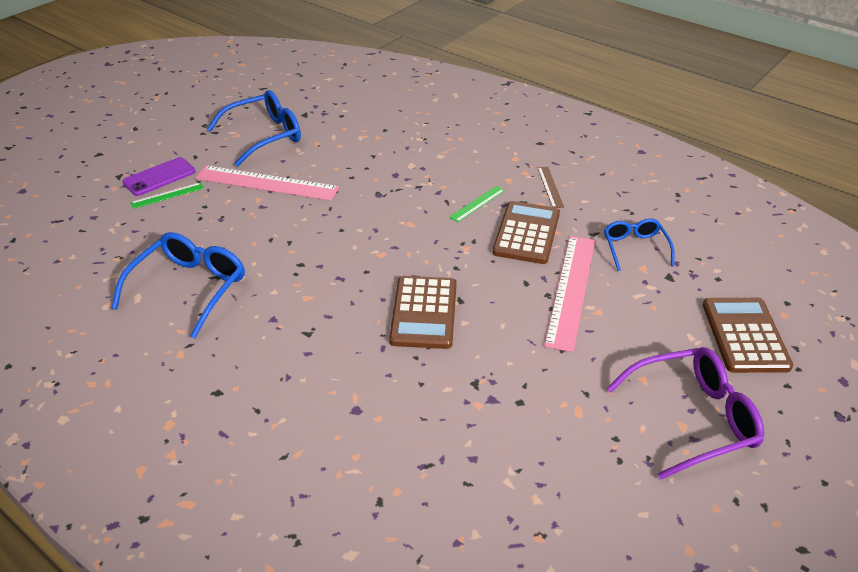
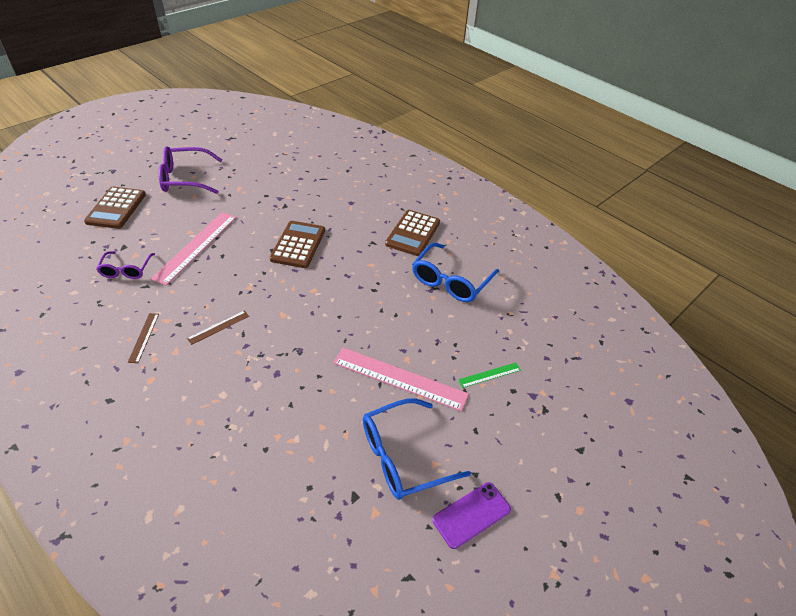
camera: 175 degrees left, 5 degrees up
purple phone [122,157,196,196] -> purple phone moved to [432,482,511,549]
green ruler [449,186,505,222] -> brown ruler [187,311,249,345]
brown calculator [492,201,560,264] -> brown calculator moved to [385,210,440,256]
blue glasses [604,218,674,271] -> purple glasses [96,251,155,279]

